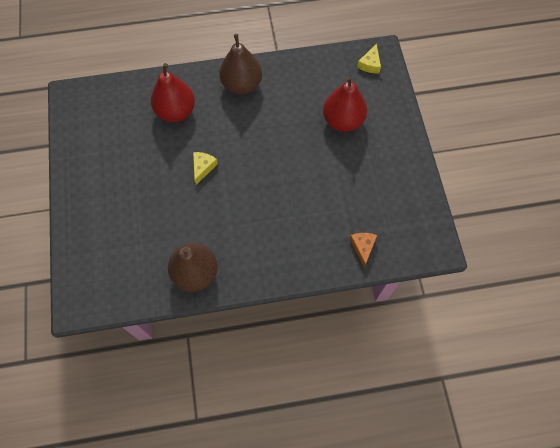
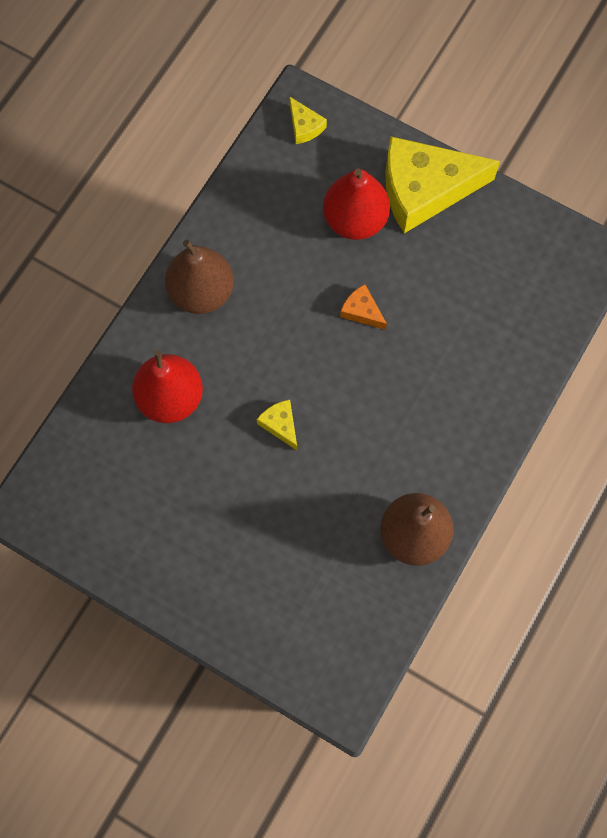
camera: 50 degrees left, 5 degrees up
orange cheese [350,233,377,267] -> orange cheese moved to [340,284,387,330]
none -> yellow cheese [386,137,500,233]

